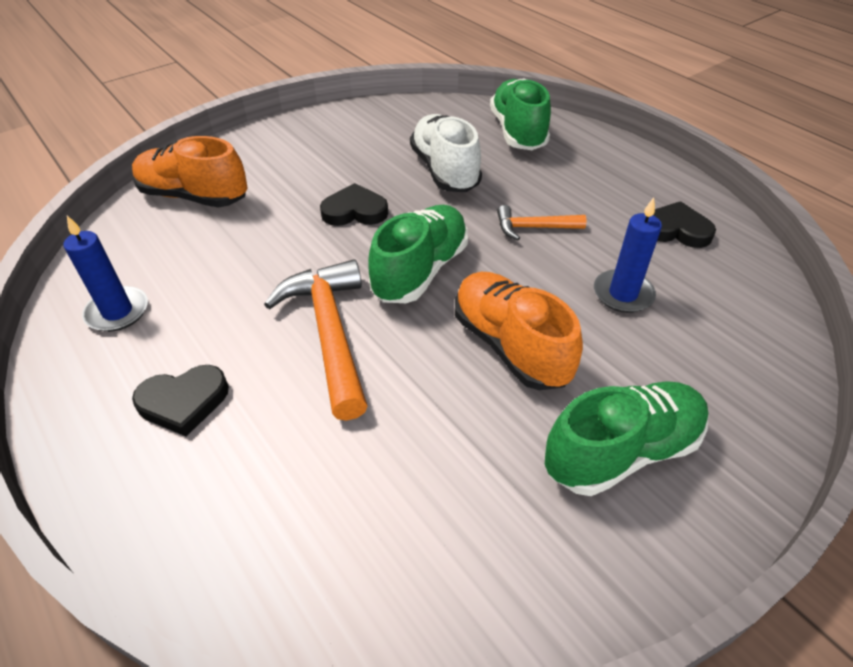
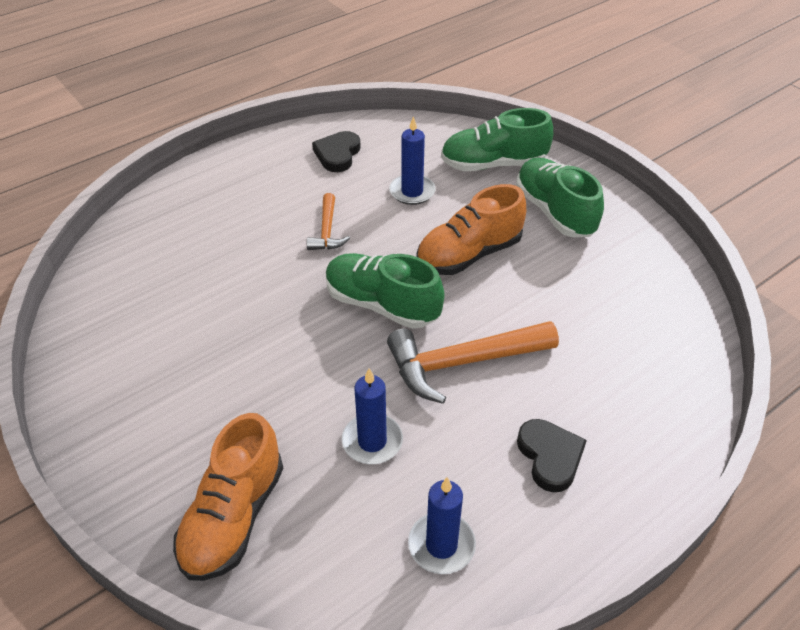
camera: 90 degrees left, 0 degrees up
black heart [320,183,388,226] -> none
white shoe [410,114,482,192] -> none
green shoe [490,78,551,150] -> green shoe moved to [441,108,553,171]
none -> blue candle [341,368,403,464]

